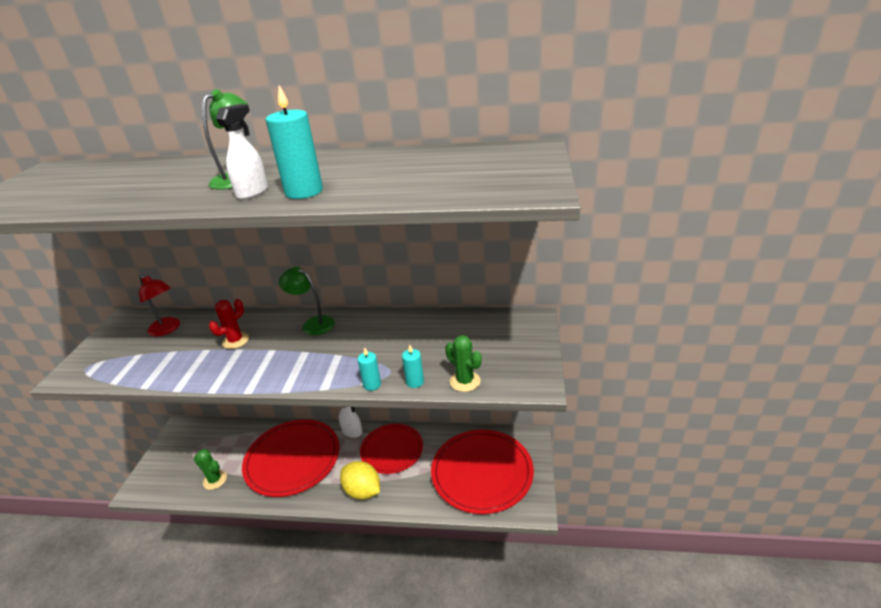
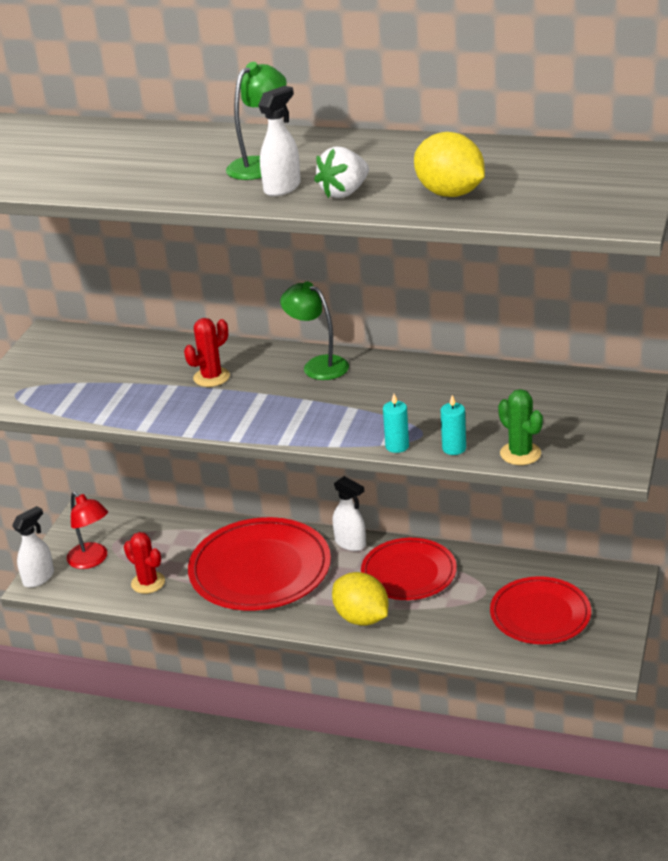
camera: 10 degrees right, 0 degrees up
red lamp [139,275,180,337] -> red lamp moved to [67,492,108,569]
green cactus [194,449,227,490] -> red cactus [124,532,165,594]
turquoise candle [266,85,323,199] -> white strawberry [314,146,369,198]
red plate [431,429,534,514] -> red plate [490,576,591,644], size x0.66
none -> white spray bottle [12,506,54,588]
none -> yellow lemon [414,132,485,197]

